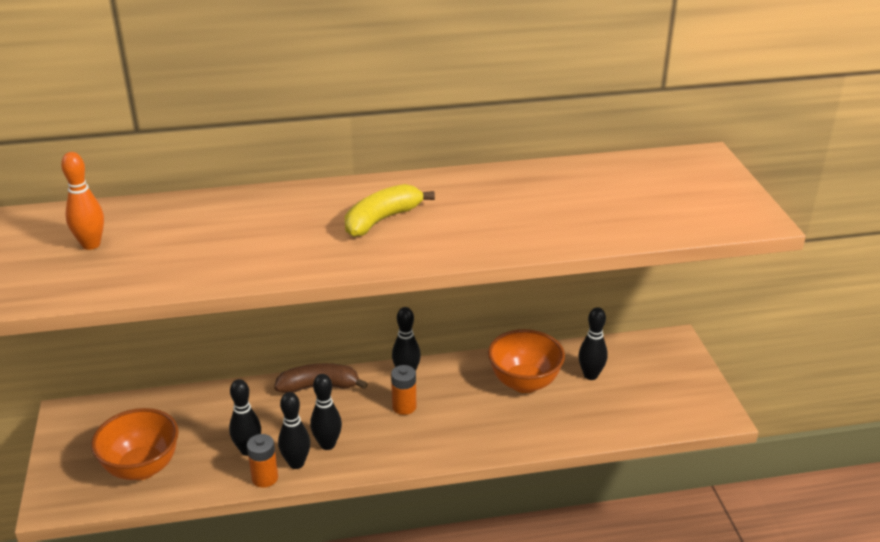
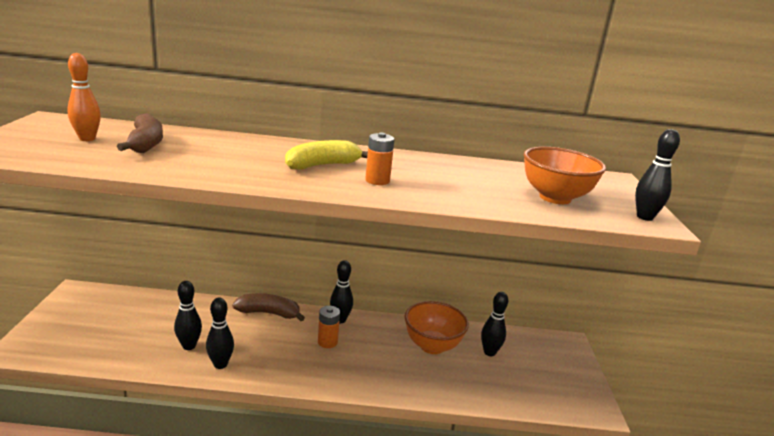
camera: 10 degrees right, 10 degrees down
orange bowl [91,408,179,480] -> orange bowl moved to [524,147,606,204]
orange battery [247,434,278,488] -> orange battery moved to [365,133,394,185]
black bowling pin [310,374,342,450] -> black bowling pin moved to [635,129,680,221]
none -> brown banana [117,113,163,153]

